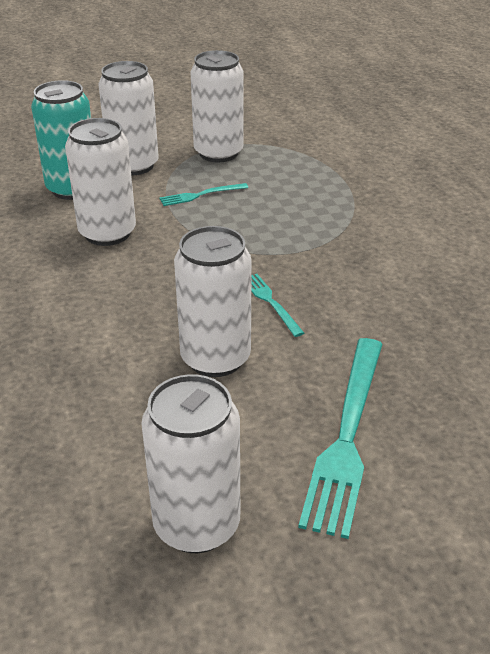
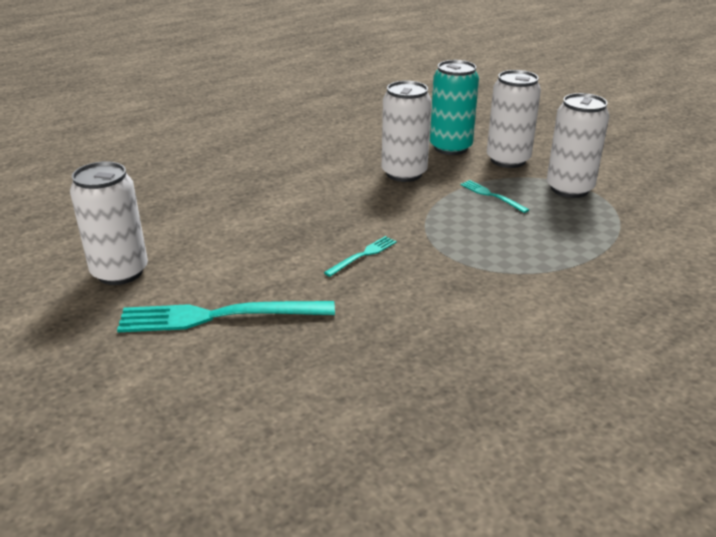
camera: 70 degrees right, 5 degrees down
white can [174,226,252,377] -> none

